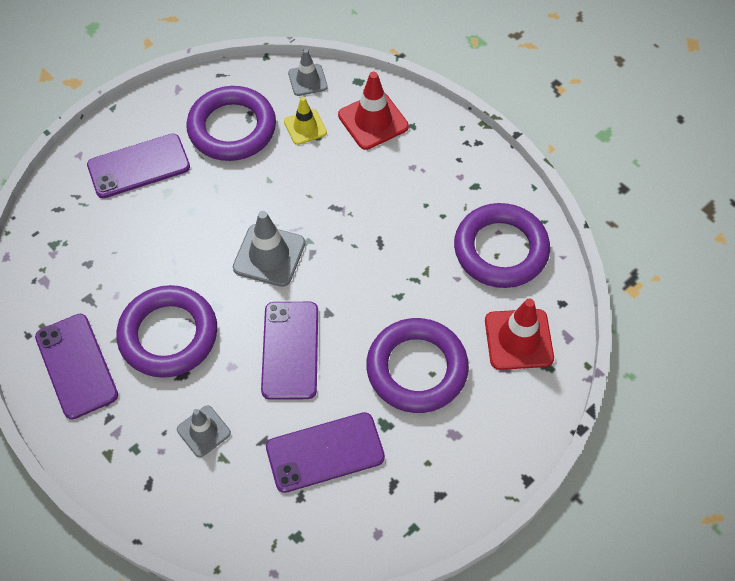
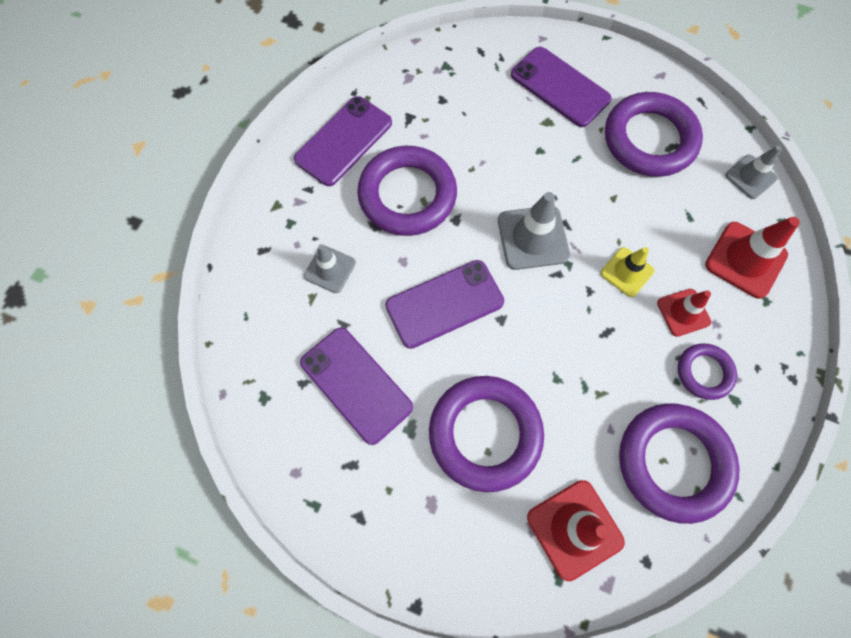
camera: 65 degrees right, 10 degrees up
yellow traffic cone [284,97,327,145] -> yellow traffic cone moved to [601,247,654,297]
none -> red traffic cone [657,289,711,337]
none -> purple ring [678,344,737,400]

